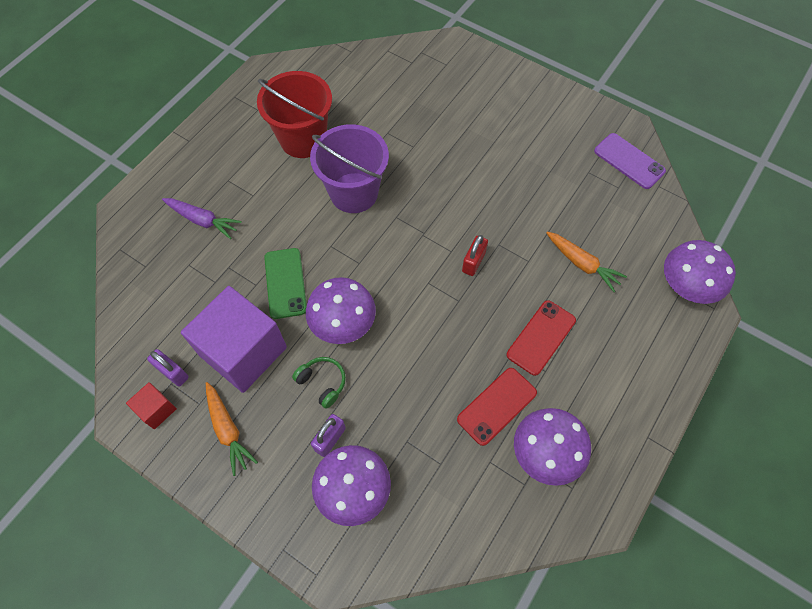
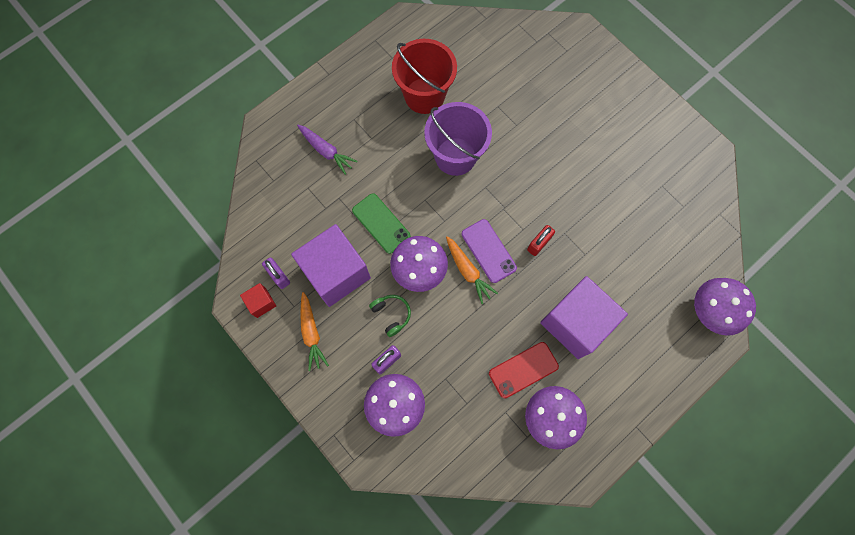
camera: 15 degrees right, 10 degrees up
green phone [264,248,307,319] -> green phone turned 45 degrees counterclockwise [352,193,411,254]
red phone [507,300,576,376] -> purple cube [540,276,628,359]
orange carrot [546,231,627,292] -> orange carrot moved to [446,236,498,304]
purple phone [594,133,666,189] -> purple phone moved to [462,219,517,283]

